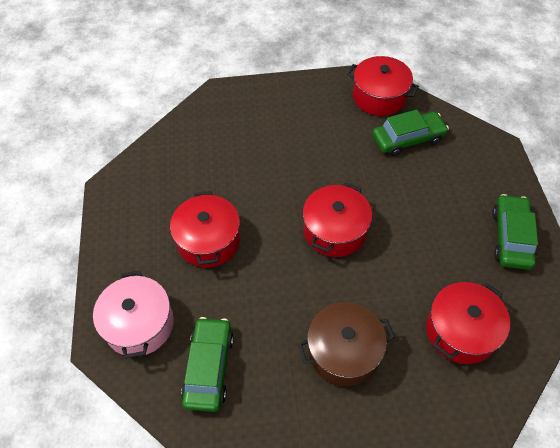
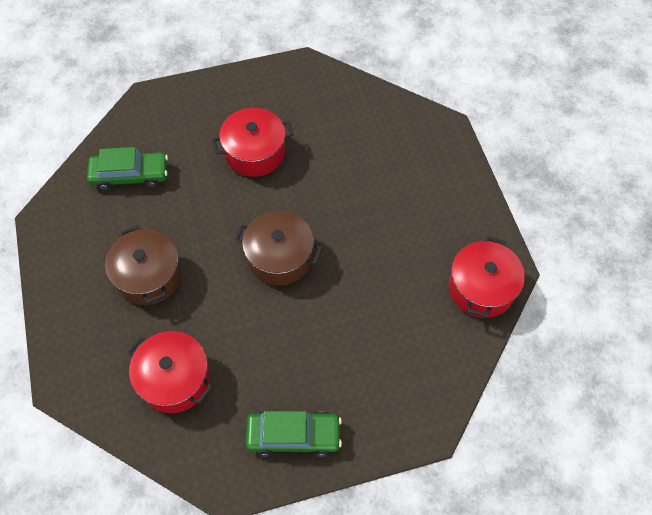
camera: 80 degrees right, 5 degrees up
pink pot [93,271,174,359] -> none
red pot [303,182,372,257] -> brown pot [235,211,322,285]
green car [372,109,449,156] -> none

